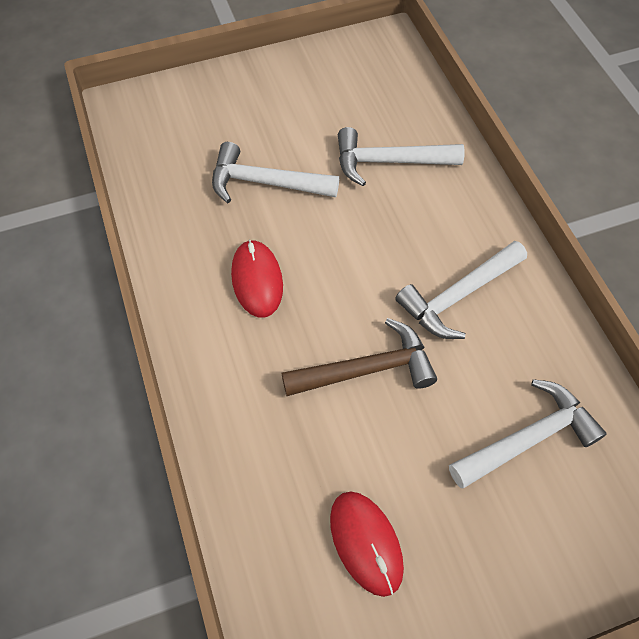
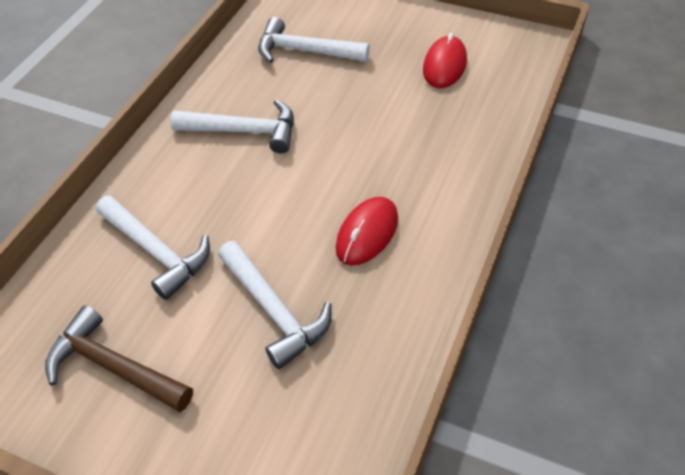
camera: 135 degrees left, 10 degrees down
brown hammer [281,318,437,396] -> brown hammer moved to [45,305,193,412]

